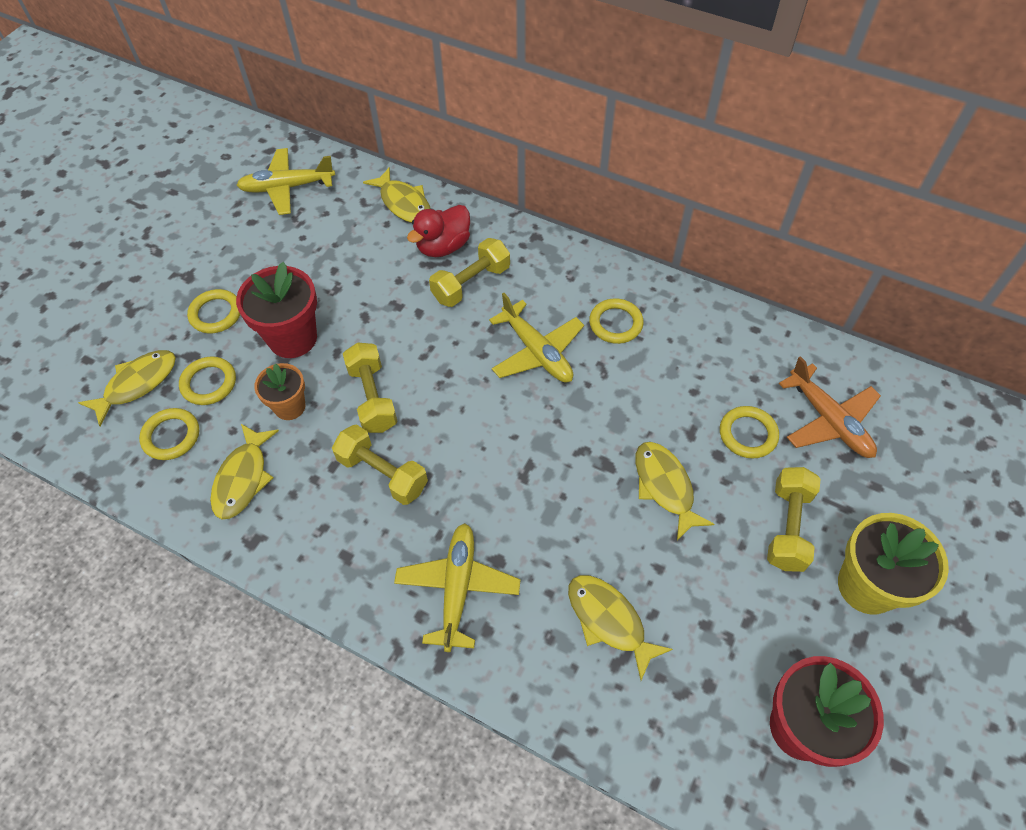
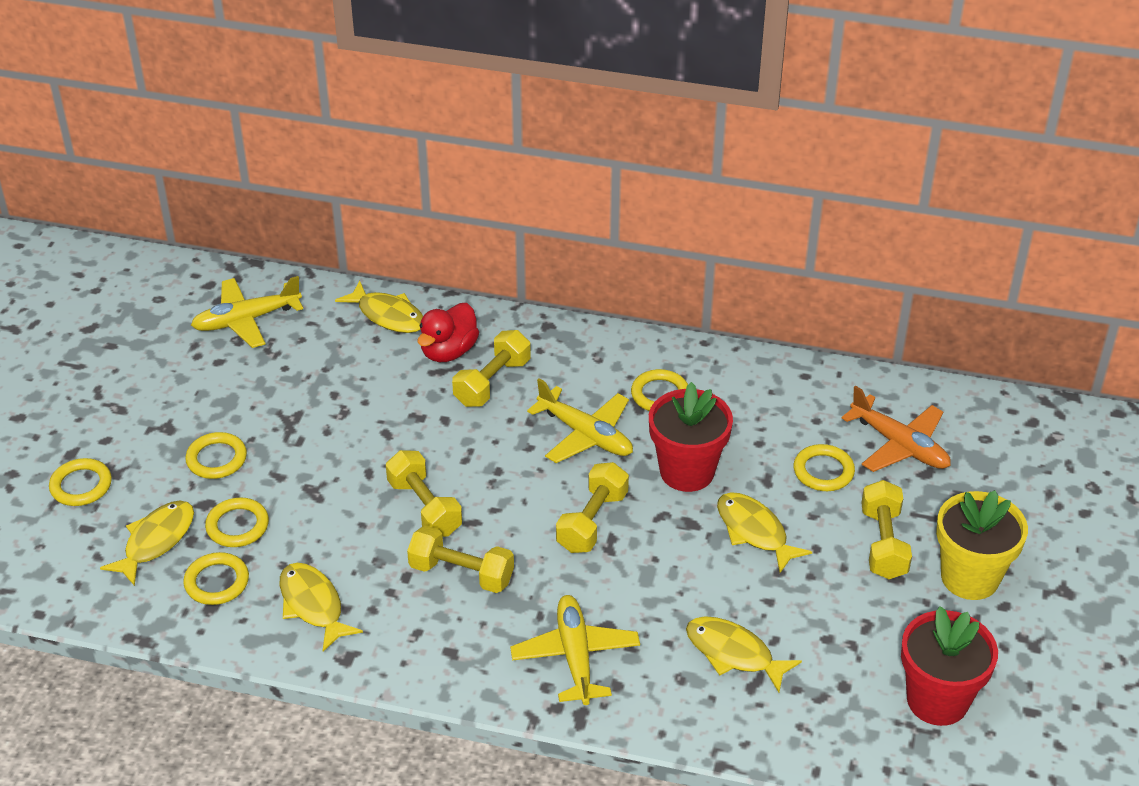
camera: 15 degrees left, 15 degrees down
yellow fish [210,424,279,519] -> yellow fish turned 150 degrees clockwise [279,563,363,652]
red flower pot [236,262,317,358] -> red flower pot moved to [649,382,733,492]
orange flower pot [254,363,305,420] -> none
none -> yellow ring [49,458,112,506]
none -> yellow dumbbell [556,462,629,553]

